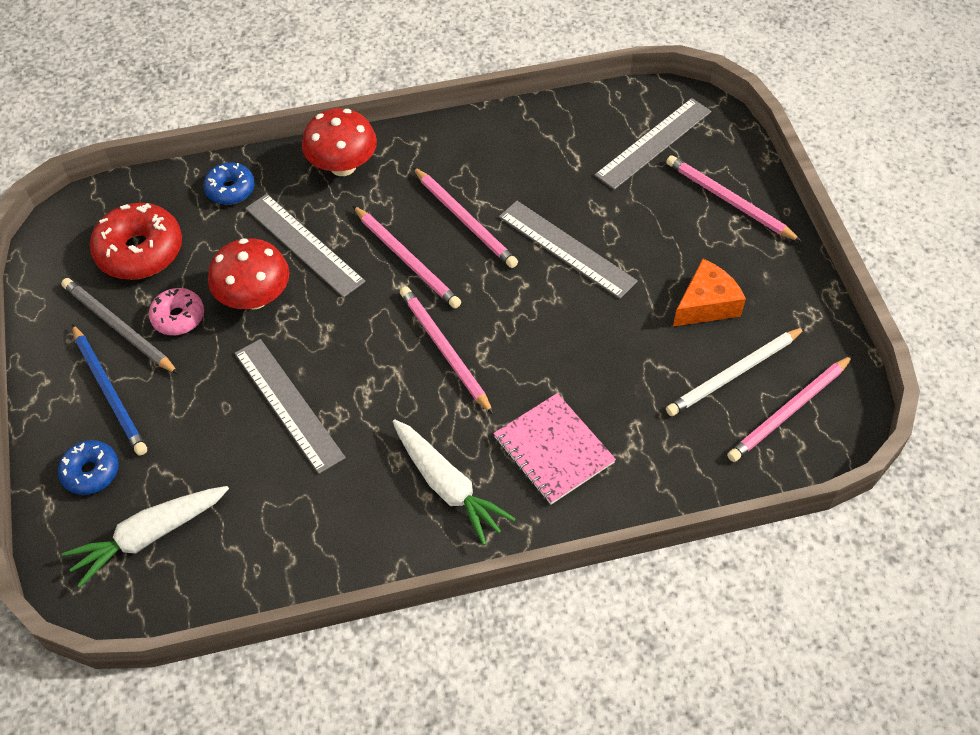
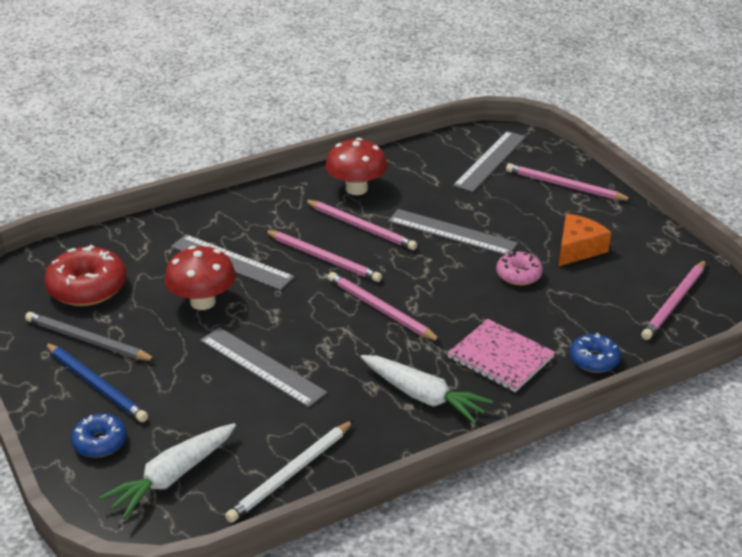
camera: 15 degrees left, 20 degrees down
pink donut [149,288,204,335] -> pink donut moved to [496,251,543,286]
blue donut [203,163,255,205] -> blue donut moved to [570,333,621,373]
red mushroom [302,108,377,176] -> red mushroom moved to [326,138,388,195]
white pencil [666,327,805,416] -> white pencil moved to [225,420,354,523]

